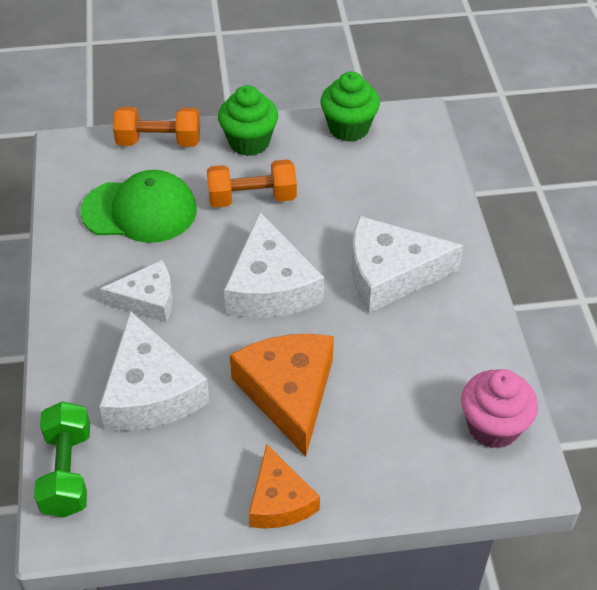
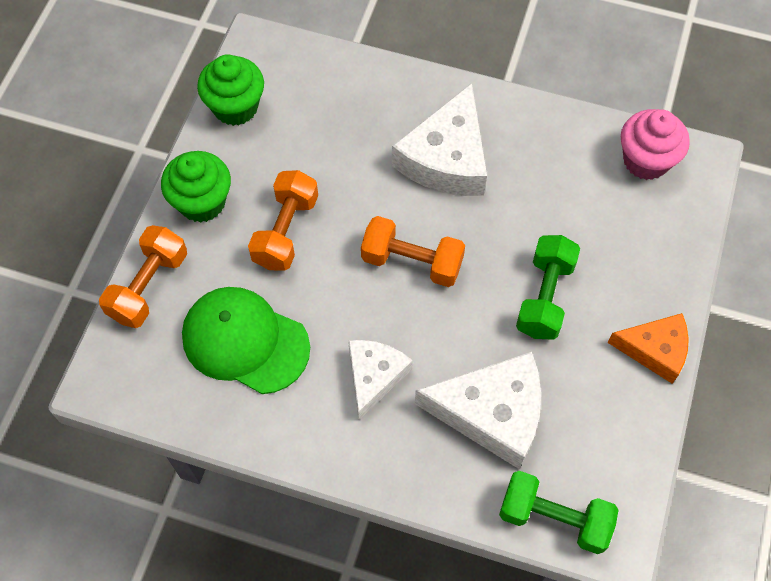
camera: 65 degrees left, 15 degrees up
green cap [80,170,197,243] -> green cap turned 90 degrees counterclockwise [182,287,310,394]
white cheese [224,212,324,318] -> orange dumbbell [361,216,465,287]
orange cheese [230,334,334,457] -> green dumbbell [516,235,580,340]

